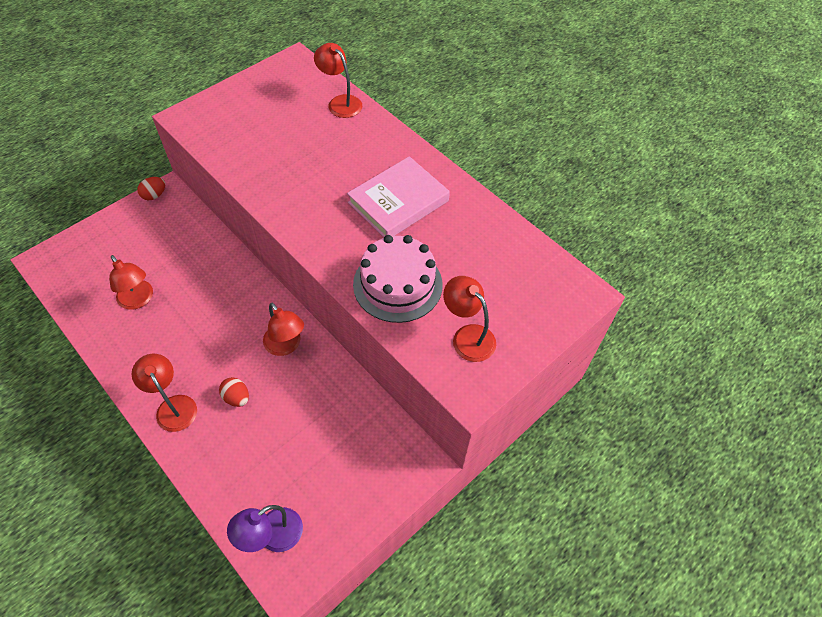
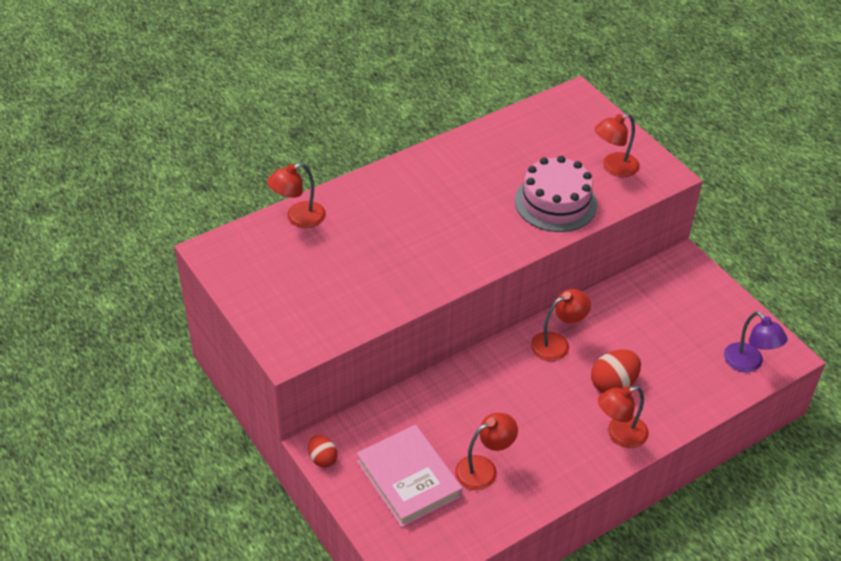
camera: 80 degrees left, 10 degrees down
red egg [219,377,249,407] -> red egg [591,350,641,393], size x1.61
pink book [347,156,450,237] -> pink book moved to [357,425,462,527]

